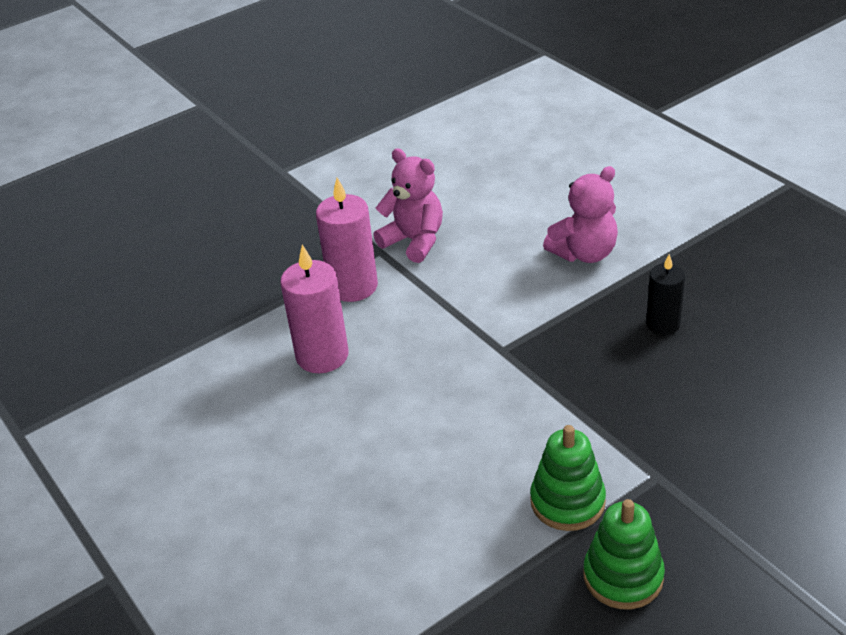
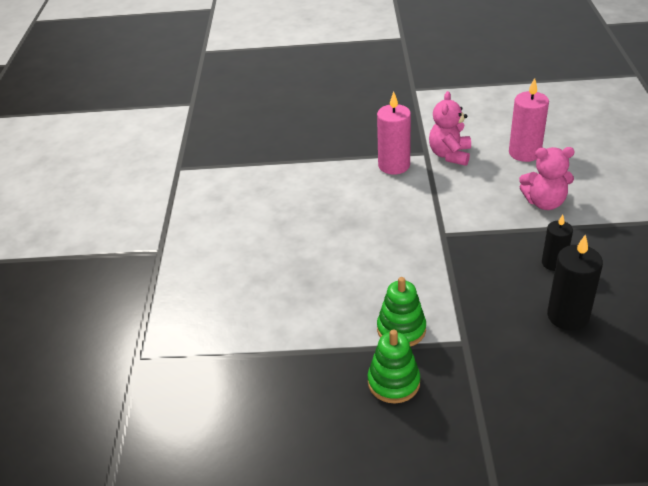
camera: 35 degrees right, 0 degrees up
pink candle [280,244,349,373] -> pink candle moved to [509,78,549,162]
pink teddy bear [373,148,443,263] -> pink teddy bear turned 150 degrees counterclockwise [429,91,471,166]
none -> black candle [547,234,603,331]

